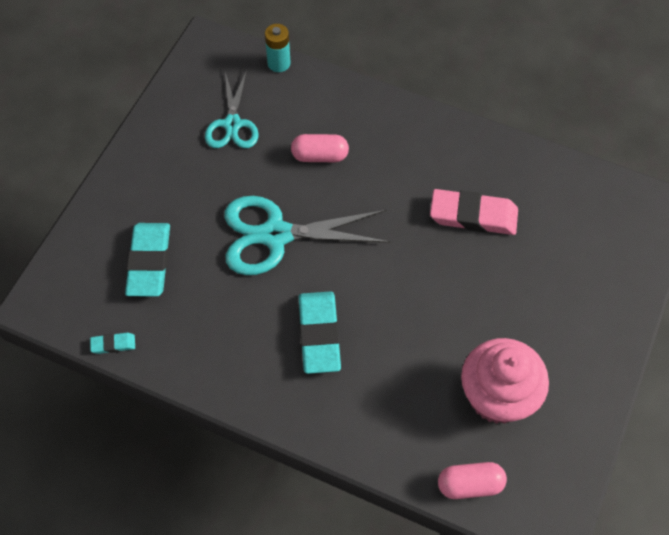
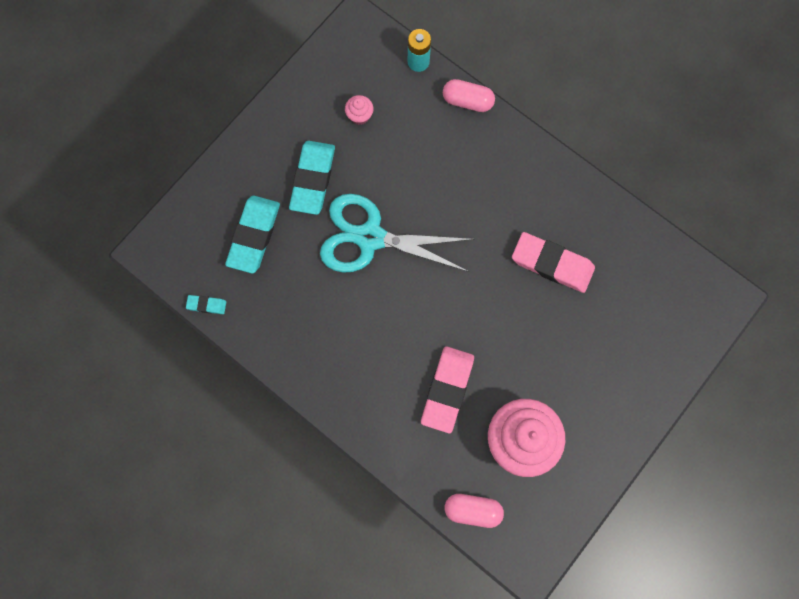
camera: 15 degrees right, 15 degrees up
turquoise scissors [205,70,259,148] -> pink cupcake [345,95,374,125]
pink capsule [291,134,349,162] -> pink capsule moved to [443,79,495,112]
turquoise eraser [299,291,341,374] -> turquoise eraser moved to [289,141,335,215]
none -> pink eraser [421,346,474,433]

